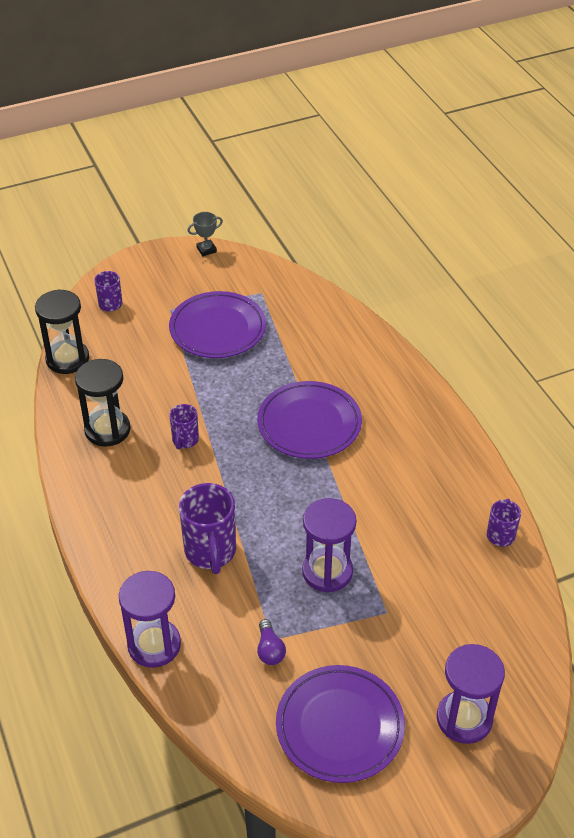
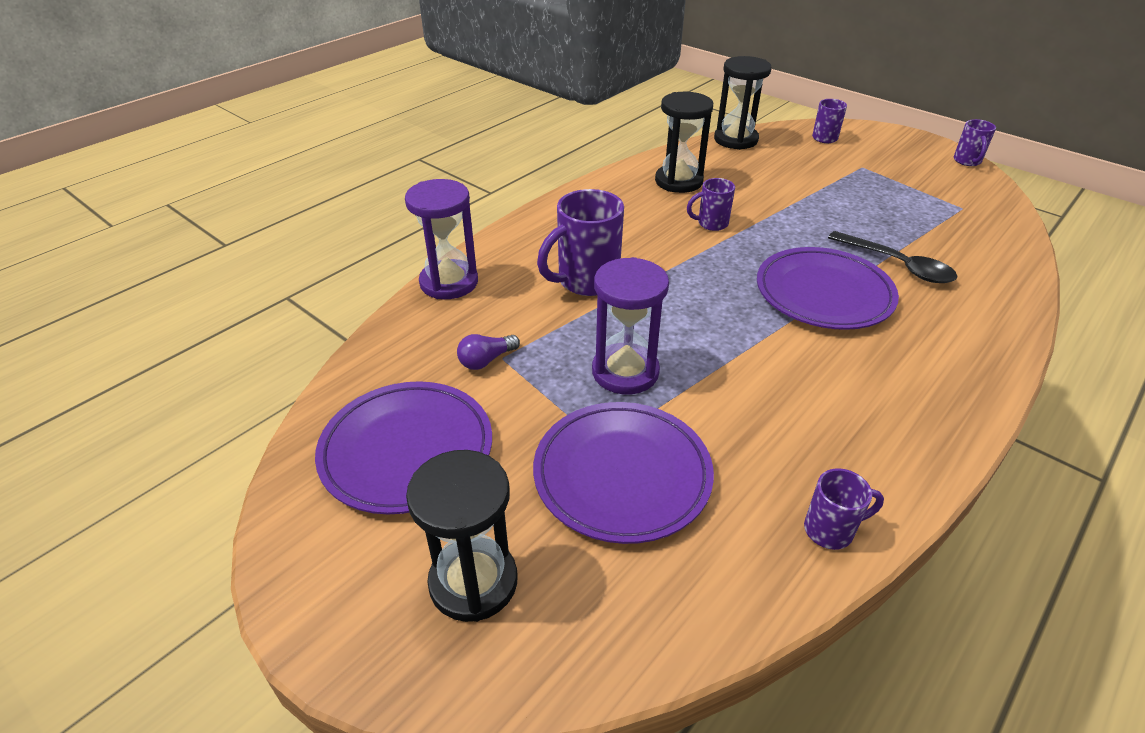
camera: 65 degrees right, 5 degrees down
purple plate [169,291,266,358] -> purple plate moved to [533,402,714,544]
grey trophy [188,212,223,256] -> purple mug [954,119,996,166]
purple hourglass [437,644,505,744] -> black hourglass [406,450,517,622]
none -> black spoon [828,231,958,283]

